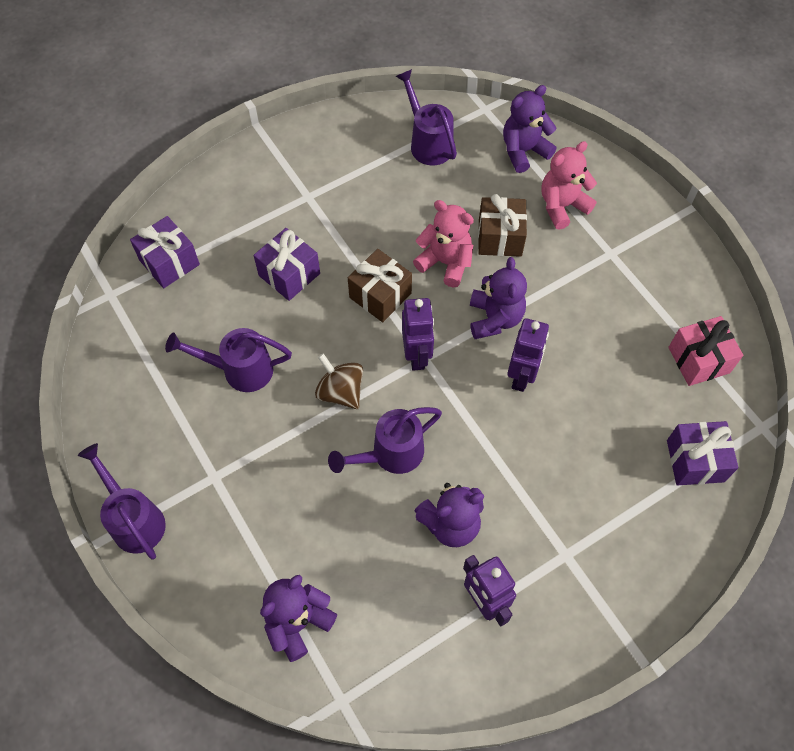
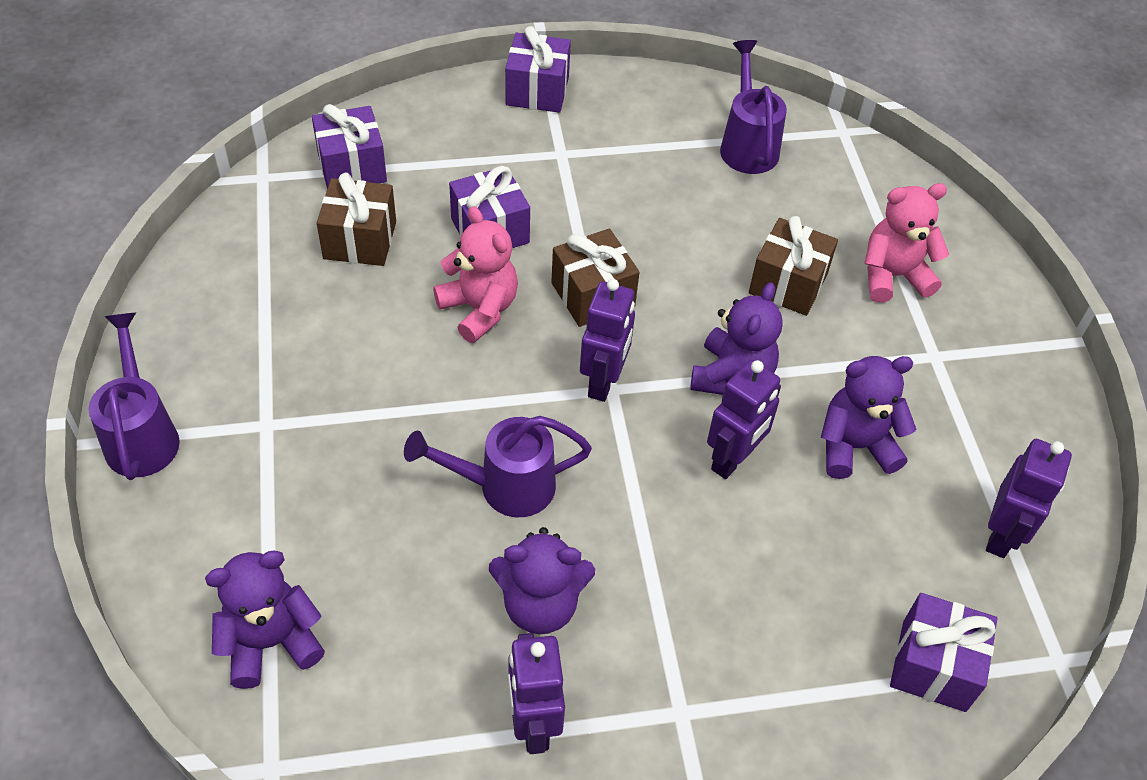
camera: 20 degrees right, 10 degrees down
purple watering can [165,328,292,392] -> none
brown spinning top [315,353,363,409] -> none
pink teddy bear [413,200,474,288] -> pink teddy bear moved to [433,206,518,343]
purple teddy bear [503,85,557,173] -> purple teddy bear moved to [821,356,916,479]
pink gift [668,316,743,386] -> purple robot [986,439,1072,558]
none -> brown gift [317,173,396,266]
none -> purple gift [505,26,571,113]

